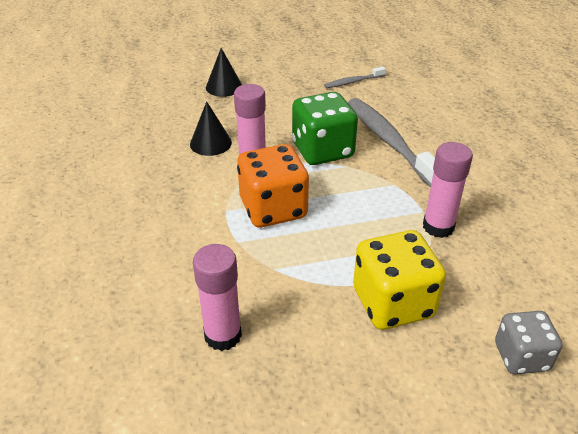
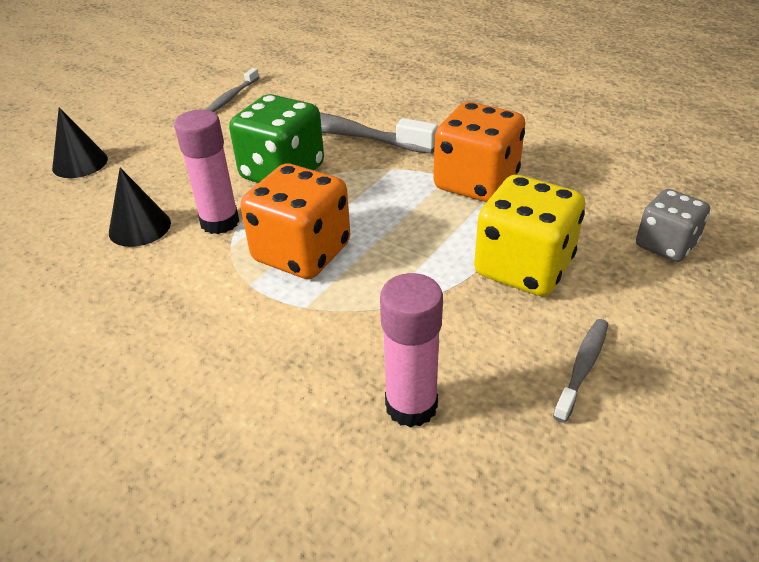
camera: 40 degrees left, 0 degrees up
pink glue stick [423,142,473,238] -> orange dice [434,102,525,202]
none -> grey toothbrush [553,319,608,423]

